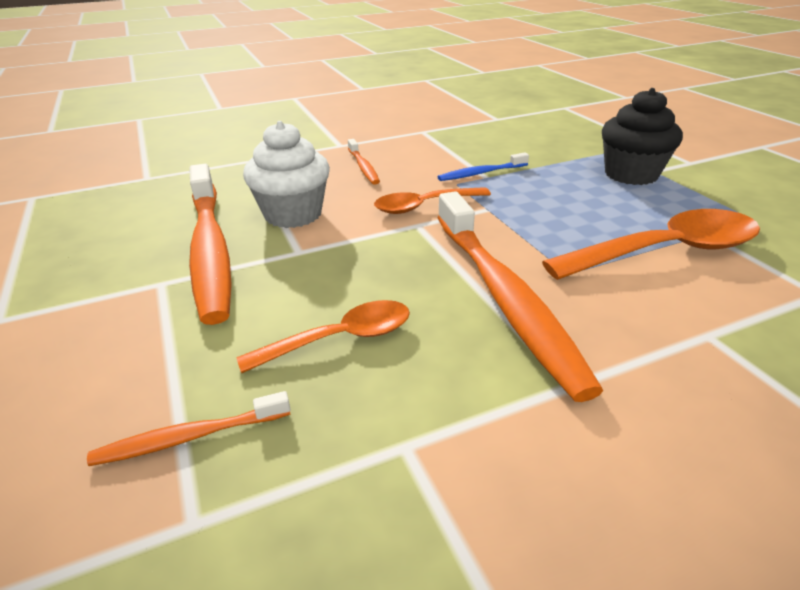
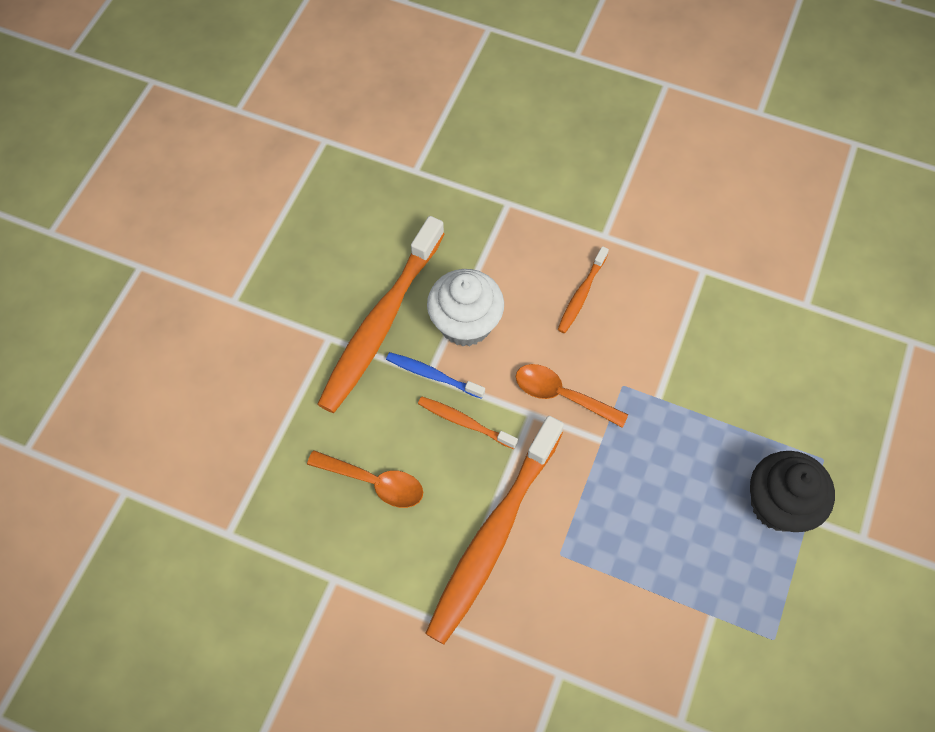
camera: 45 degrees right, 30 degrees up
orange toothbrush [87,391,290,466] -> orange toothbrush moved to [418,397,518,449]
blue toothbrush [438,152,529,181] -> blue toothbrush moved to [386,352,485,399]
orange spoon [542,209,760,280] -> none

